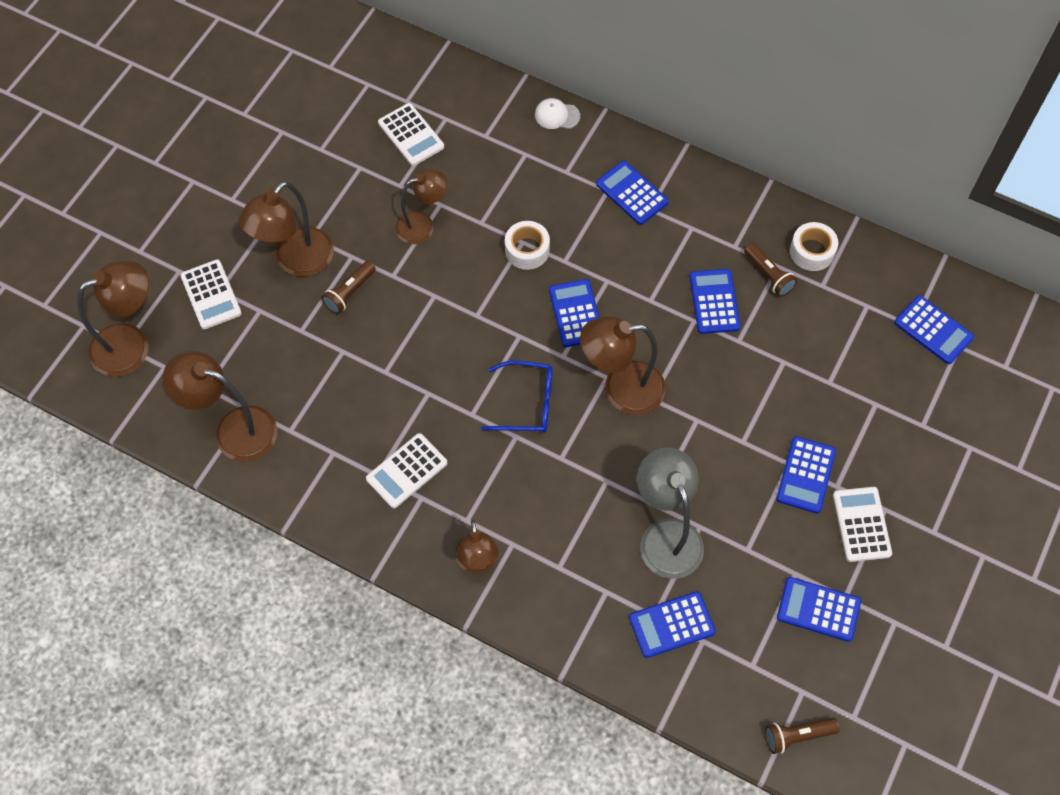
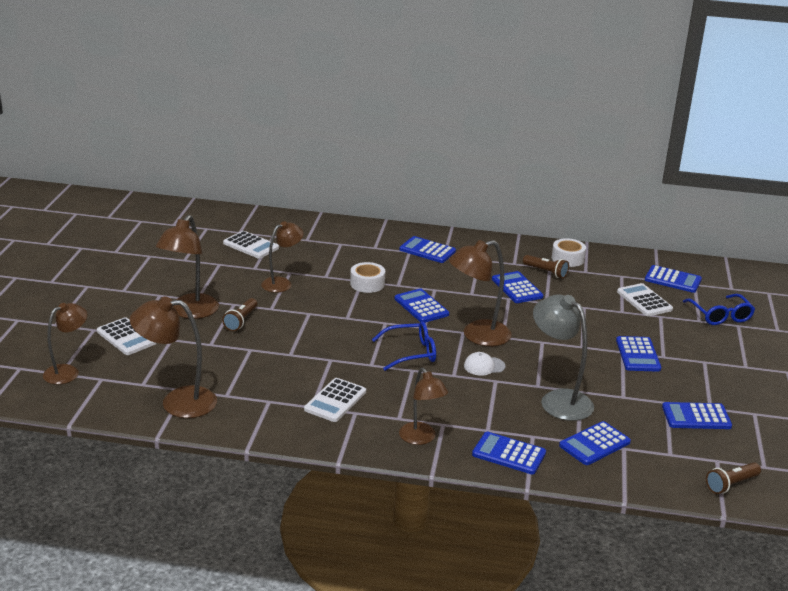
camera: 20 degrees left, 35 degrees down
brown lamp [77,260,149,377] -> brown lamp [43,303,87,384], size x0.67
white cap [535,98,580,129] -> white cap moved to [464,352,506,375]
white calculator [833,487,892,562] -> white calculator moved to [617,283,673,316]
none -> blue calculator [472,432,546,474]
none -> blue glasses [683,294,755,325]

